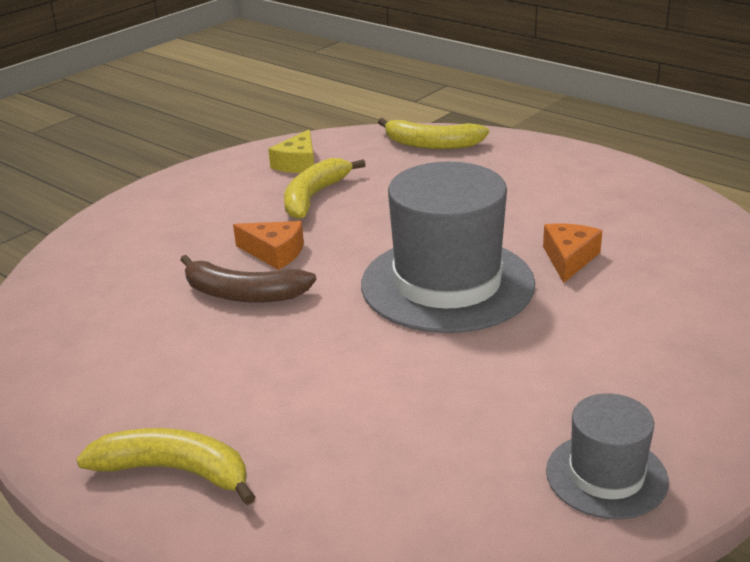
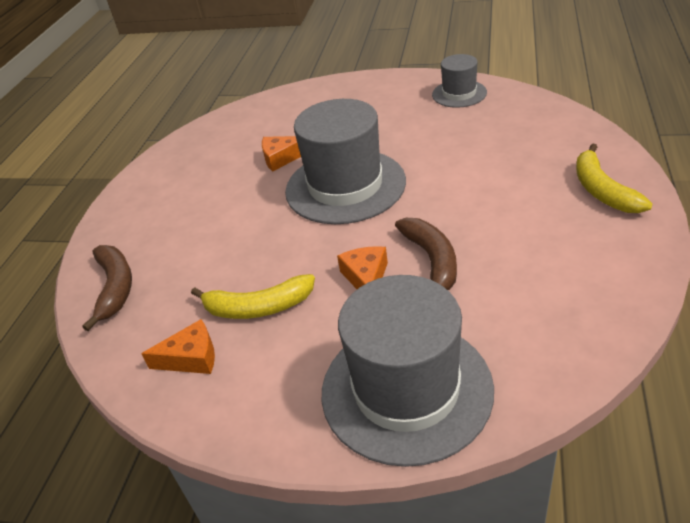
camera: 115 degrees left, 10 degrees up
yellow cheese [268,129,314,173] -> orange cheese [141,319,215,374]
yellow banana [378,118,489,149] -> brown banana [82,245,132,331]
none -> grey hat [322,275,494,467]

